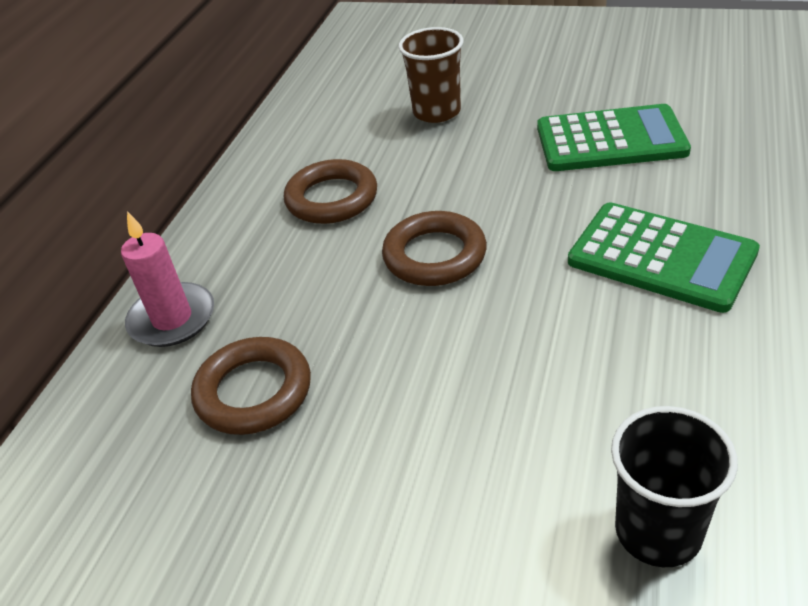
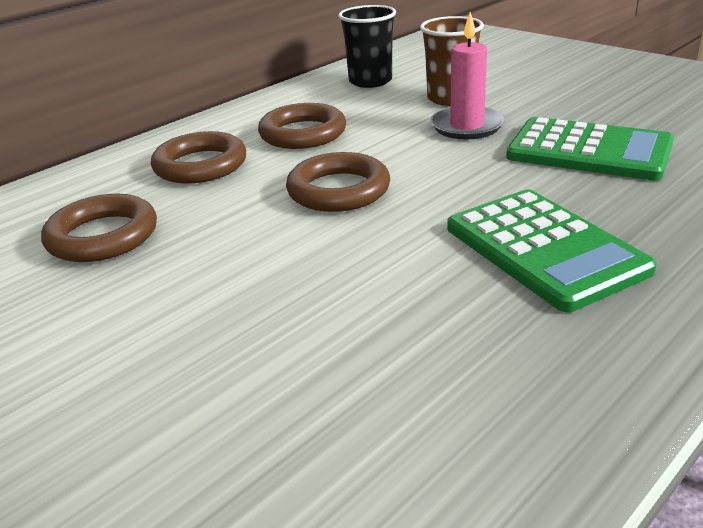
camera: 25 degrees right, 10 degrees down
pink candle [121,211,214,347] -> pink candle moved to [430,12,505,139]
black cup [611,406,738,567] -> black cup moved to [338,5,396,88]
none -> brown ring [151,131,246,184]

